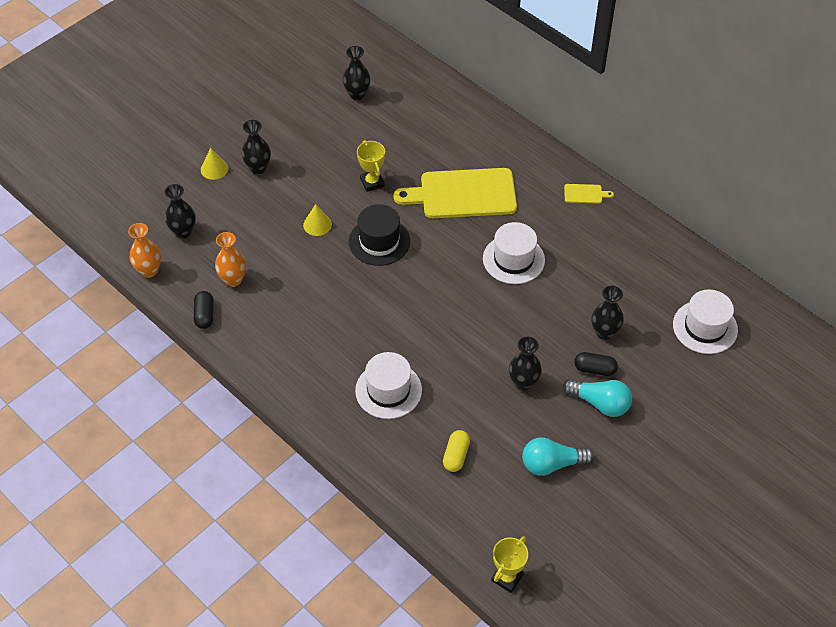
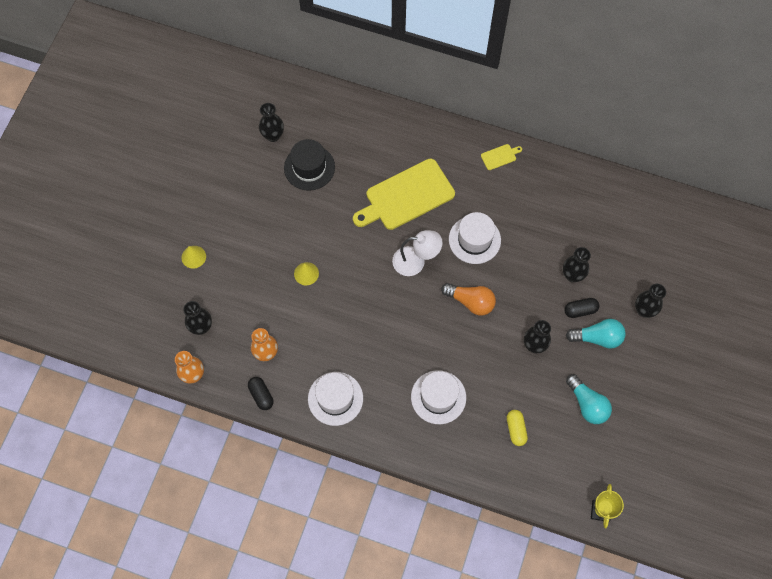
camera: 25 degrees left, 15 degrees up
black vase [241,120,271,174] -> black vase moved to [635,284,666,318]
black hat [349,204,410,266] -> black hat moved to [284,139,335,191]
yellow trophy [357,140,385,192] -> none
turquoise light bulb [522,437,594,476] -> turquoise light bulb turned 90 degrees counterclockwise [566,374,612,424]
white hat [673,289,738,354] -> white hat moved to [308,372,363,426]
none -> white lamp [392,230,443,276]
none -> orange light bulb [441,283,496,316]

